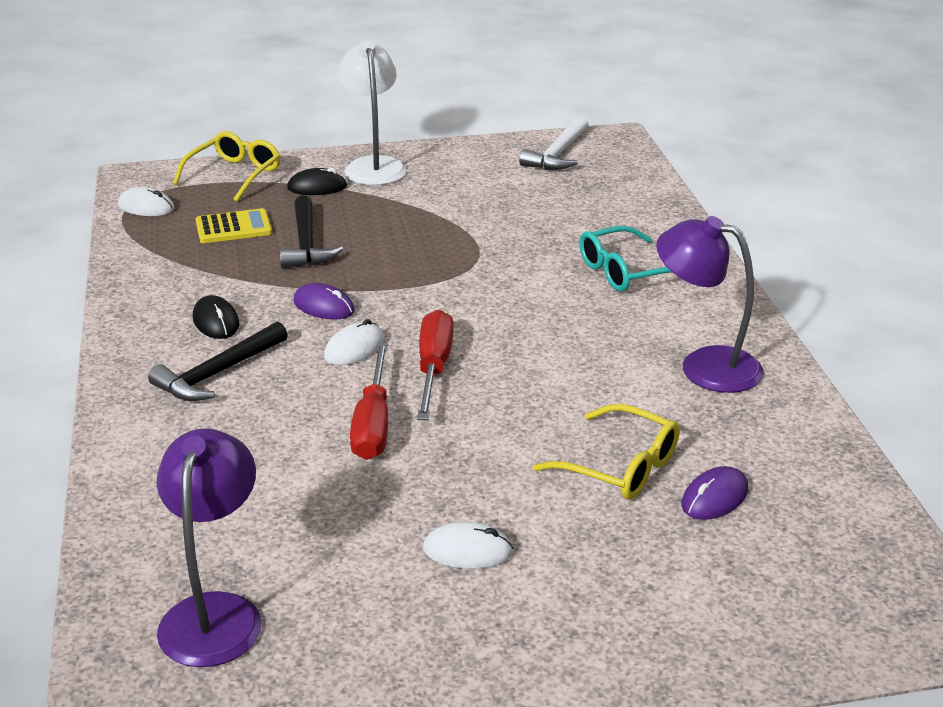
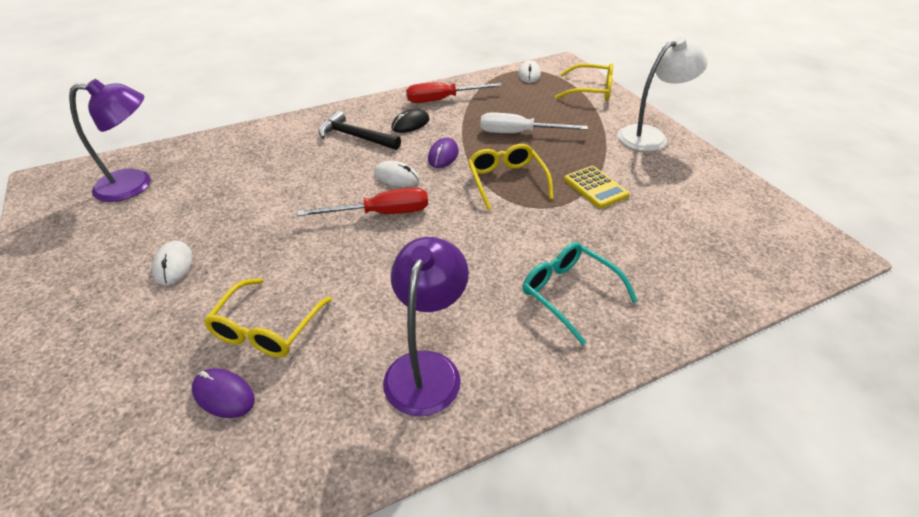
camera: 75 degrees right, 10 degrees up
yellow calculator [196,208,272,243] -> yellow calculator moved to [564,166,630,209]
black hammer [280,196,343,269] -> white screwdriver [480,112,588,133]
black mouse [287,168,347,195] -> none
red screwdriver [350,343,388,460] -> red screwdriver moved to [406,82,502,103]
white hammer [519,116,589,170] -> none
none -> yellow glasses [468,144,554,210]

